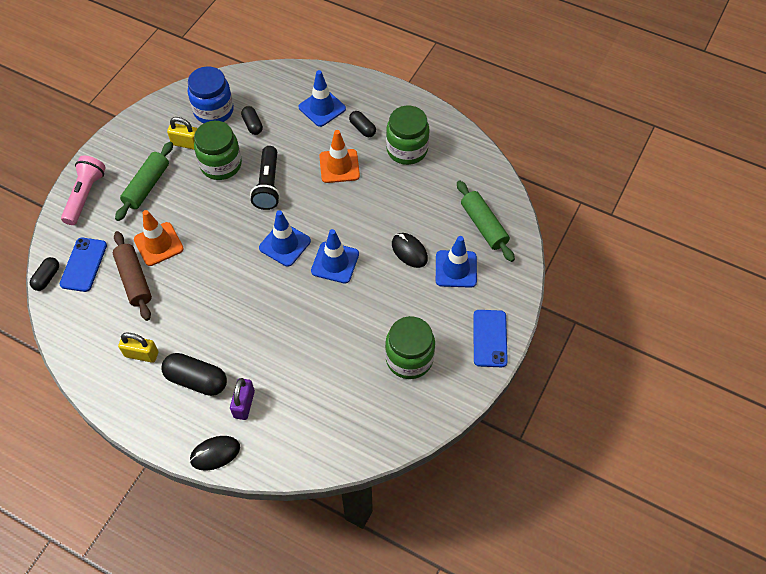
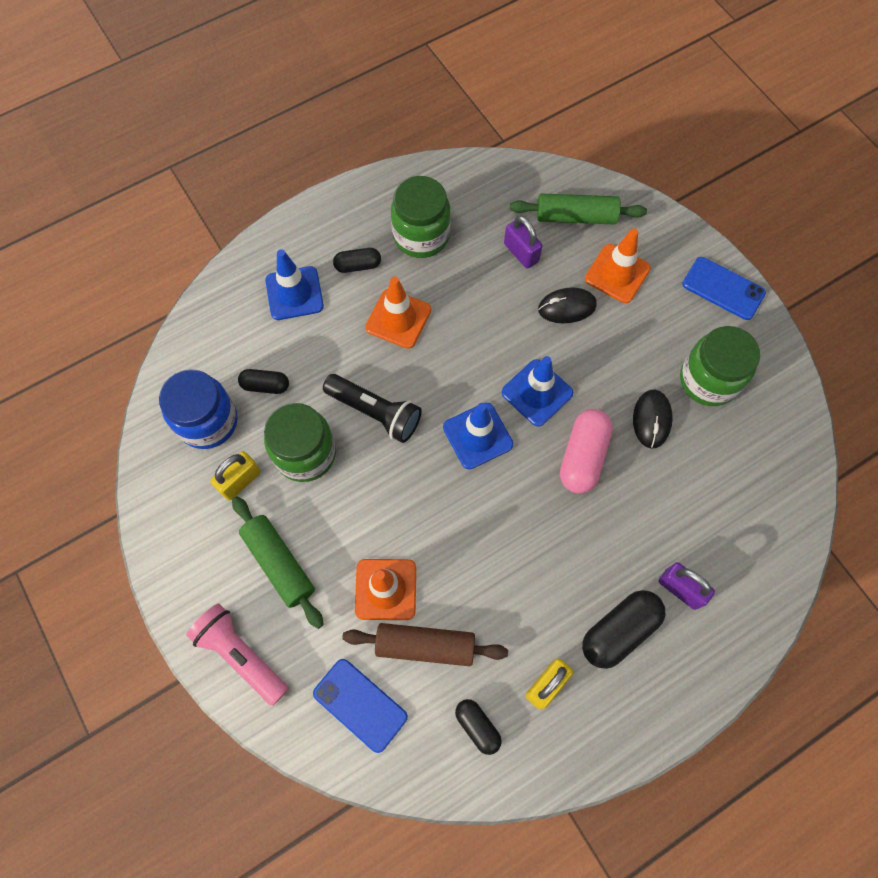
camera: 60 degrees left, 10 degrees up
black capsule [30,257,59,291] -> black capsule moved to [455,699,502,755]
black mouse [190,436,240,471] -> black mouse moved to [633,389,673,449]
blue traffic cone [436,236,477,288] -> orange traffic cone [585,228,651,303]
none -> purple padlock [504,216,542,269]
none -> pink capsule [560,409,613,493]

